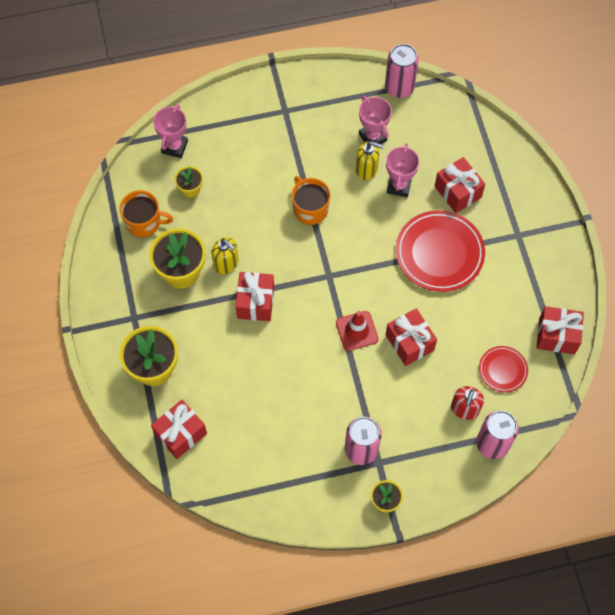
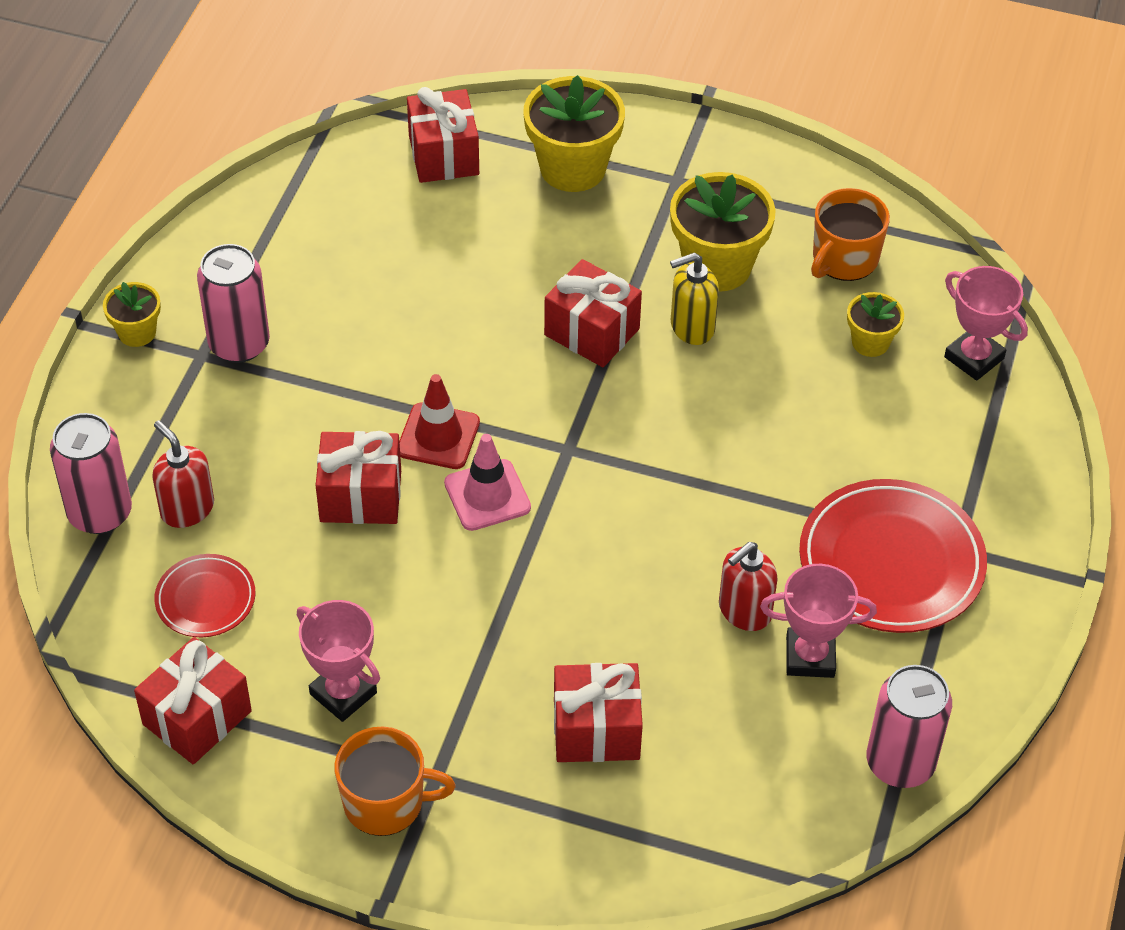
camera: 120 degrees right, 15 degrees down
orange mug [291,176,331,225] -> orange mug moved to [334,727,456,836]
yellow soap dispenser [356,141,384,180] -> red soap dispenser [719,542,778,631]
pink trophy [386,143,420,197] -> pink trophy moved to [297,600,380,722]
red plate [396,210,485,292] -> red plate moved to [799,479,987,633]
none -> pink traffic cone [444,434,531,531]

